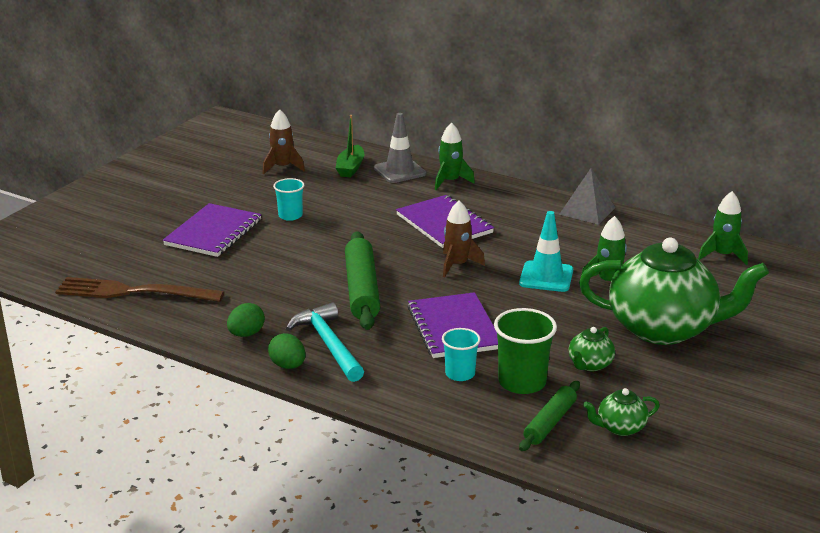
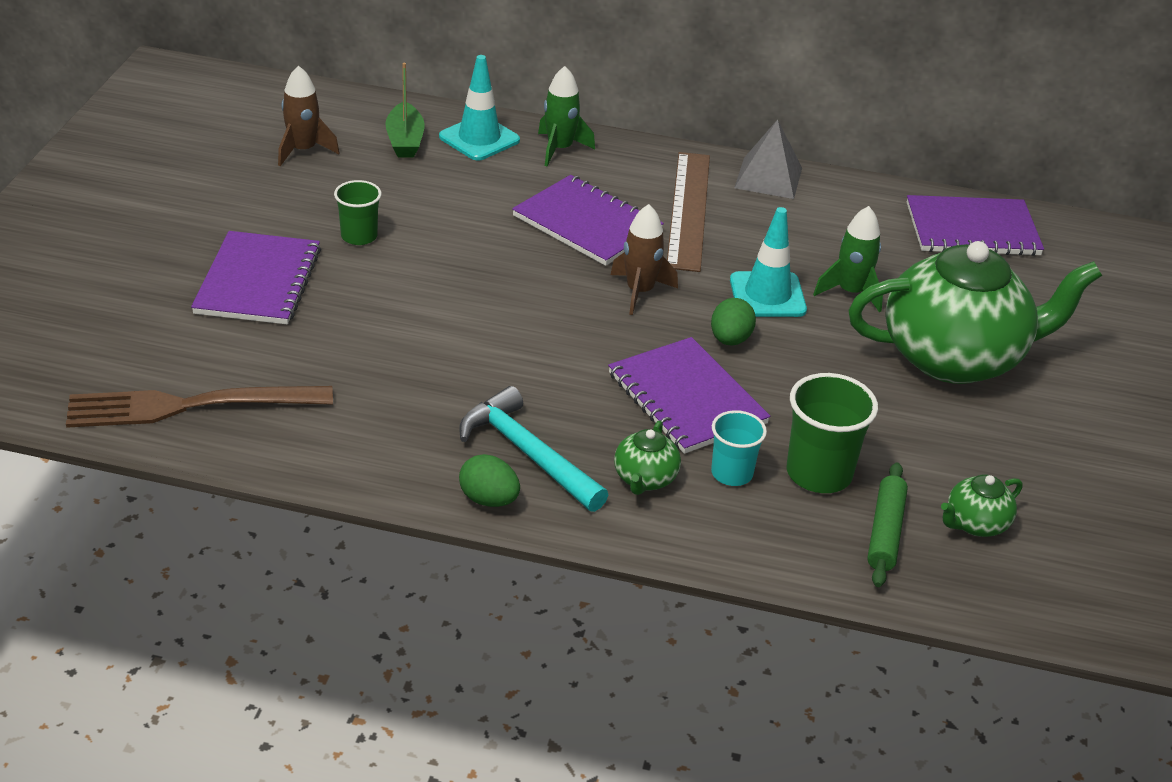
camera: 20 degrees left, 10 degrees up
green egg [227,303,265,337] -> green egg moved to [711,298,756,346]
turquoise cup [273,178,304,221] -> green cup [334,180,382,245]
green rolling pin [345,231,380,330] -> none
grey traffic cone [374,113,426,183] -> turquoise traffic cone [439,55,520,161]
green teapot [569,327,615,371] -> green teapot moved to [614,420,681,495]
green rocket [698,191,748,265] -> purple notebook [907,195,1044,256]
none -> brown ruler [667,152,710,272]

